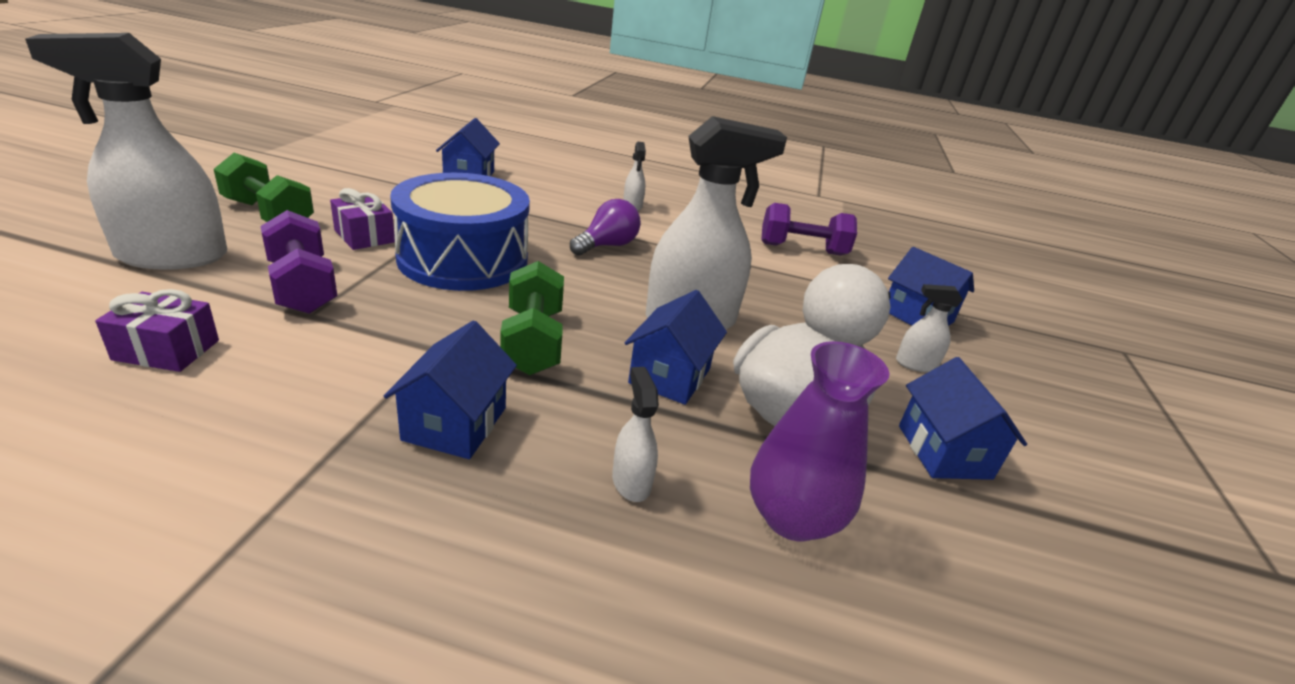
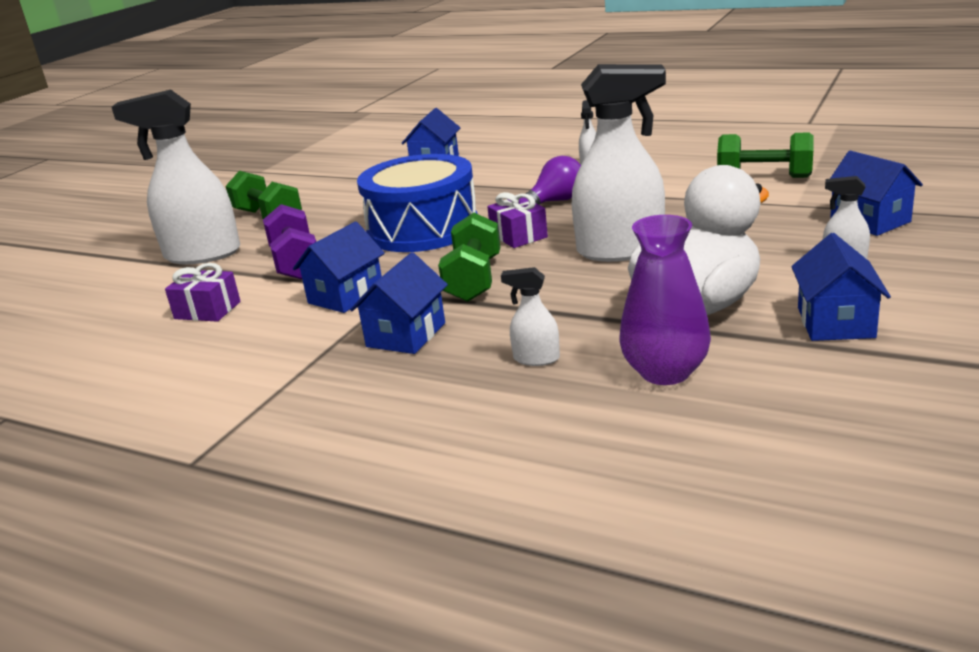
camera: 20 degrees right, 5 degrees down
purple gift [330,188,395,250] -> purple gift moved to [487,192,548,248]
white spray bottle [612,367,659,502] -> white spray bottle turned 75 degrees counterclockwise [501,267,560,366]
blue house [625,290,727,405] -> blue house moved to [293,221,385,313]
purple dumbbell [761,203,857,255] -> green dumbbell [717,132,814,178]

